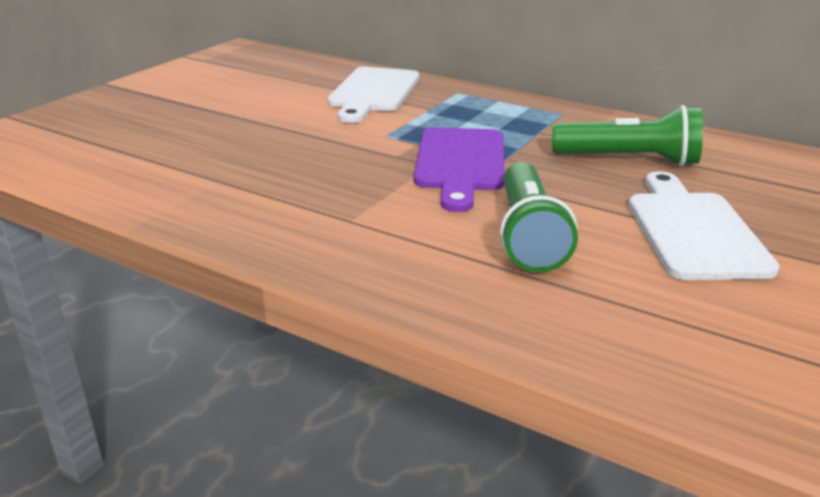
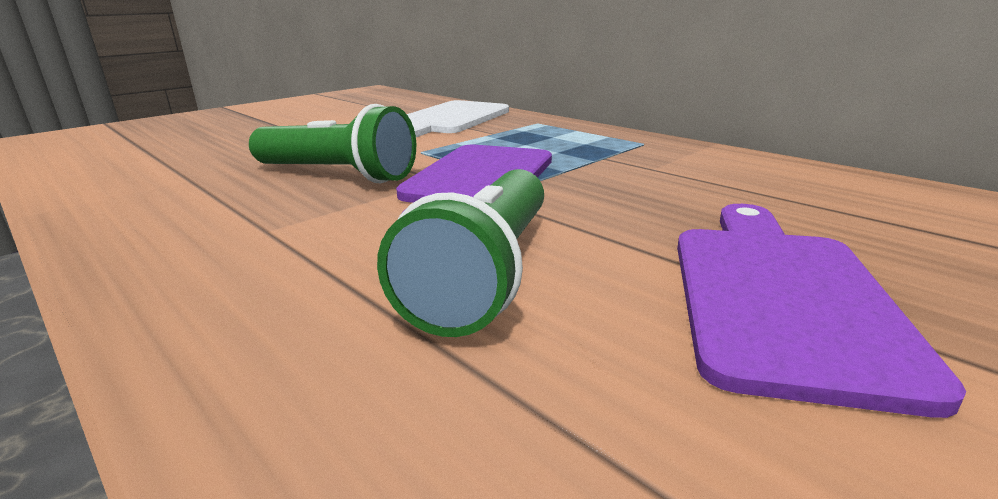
camera: 15 degrees right, 5 degrees down
green flashlight [552,105,703,166] -> green flashlight moved to [249,104,416,183]
white cutting board [629,171,780,280] -> purple cutting board [677,204,966,418]

